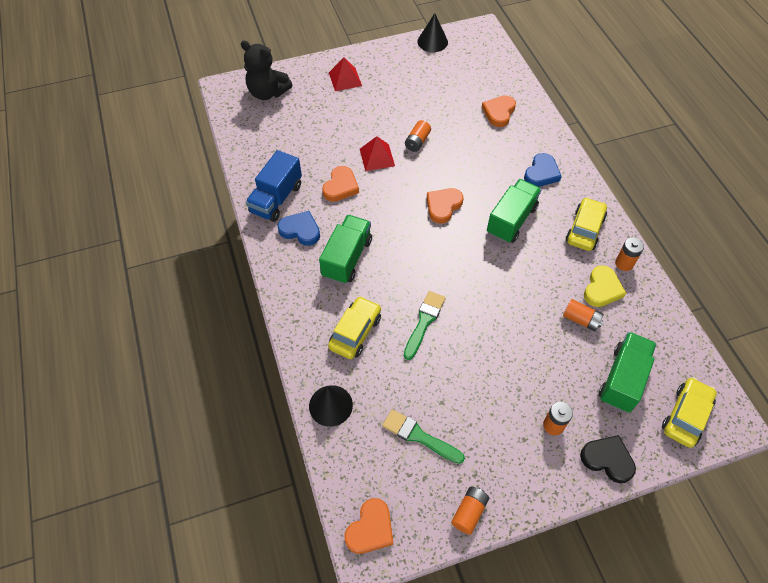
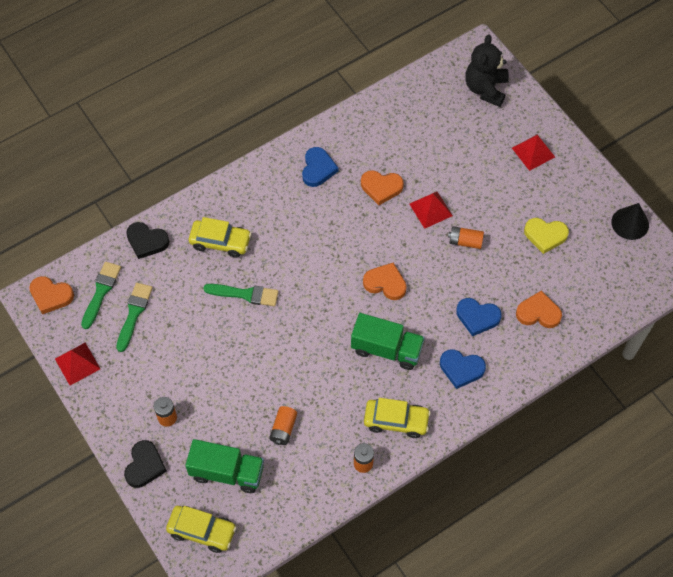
camera: 75 degrees right, 5 degrees up
blue truck [246,150,302,222] -> none
black cone [309,385,353,427] -> black heart [126,222,169,259]
green truck [319,215,372,284] -> none
orange battery [451,486,489,535] -> red pyramid [55,343,100,385]
yellow heart [584,265,626,307] -> yellow heart moved to [524,218,569,254]
none -> green brush [81,262,121,329]
none -> blue heart [456,298,502,337]

